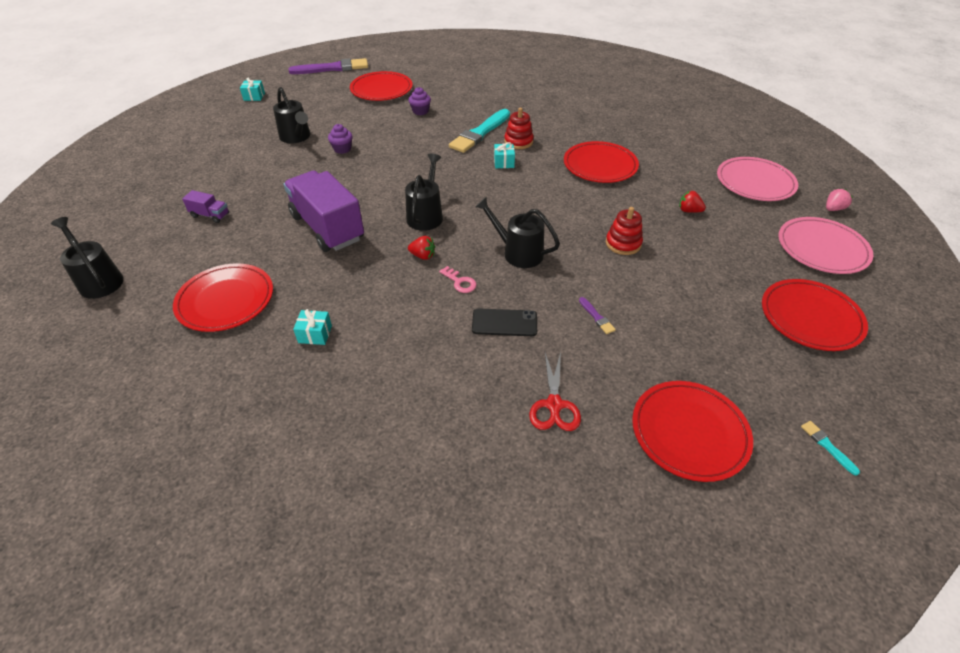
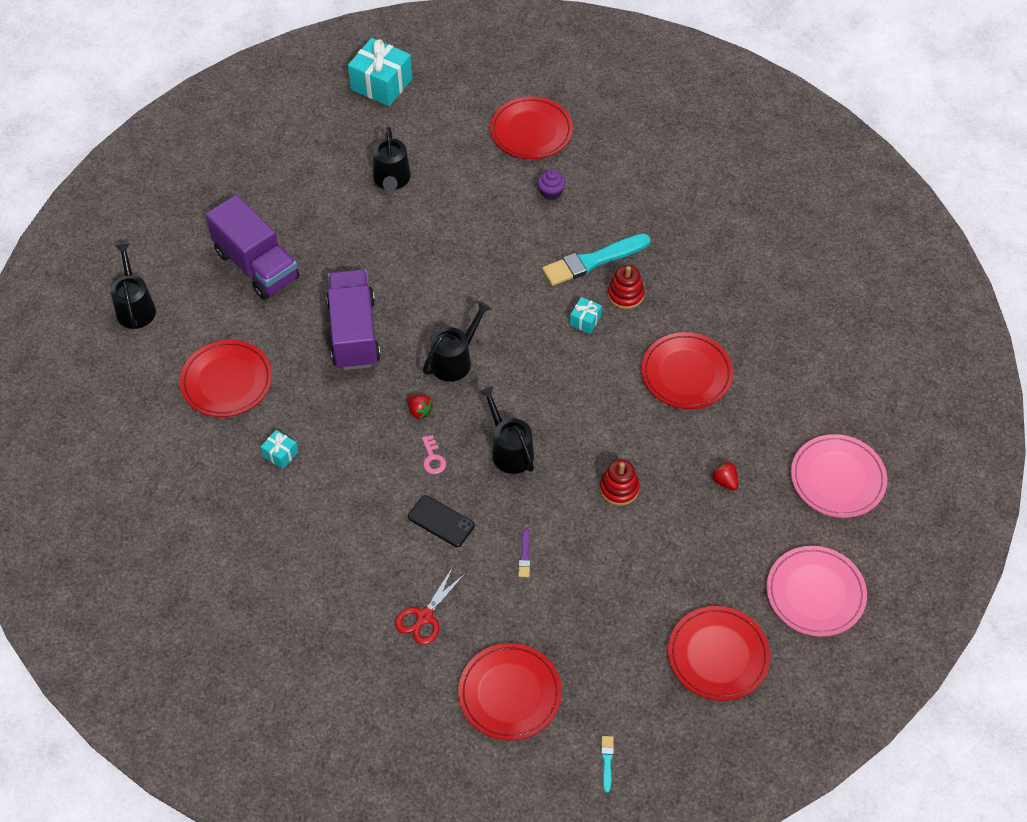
camera: 30 degrees right, 10 degrees up
purple truck [182,190,229,223] -> purple truck [206,195,300,300], size x2.35
turquoise gift [240,78,265,101] -> turquoise gift [348,38,412,106], size x2.08
purple brush [289,58,368,74] -> none
purple cupcake [328,124,353,154] -> none
pink strawberry [826,189,853,211] -> none

